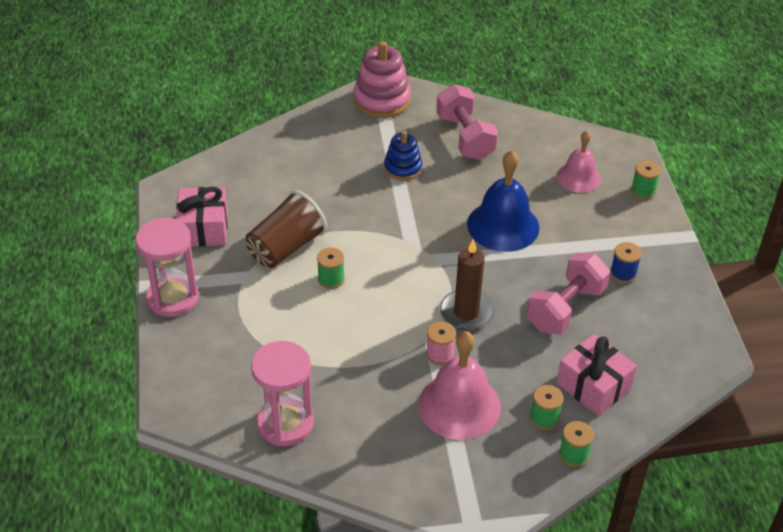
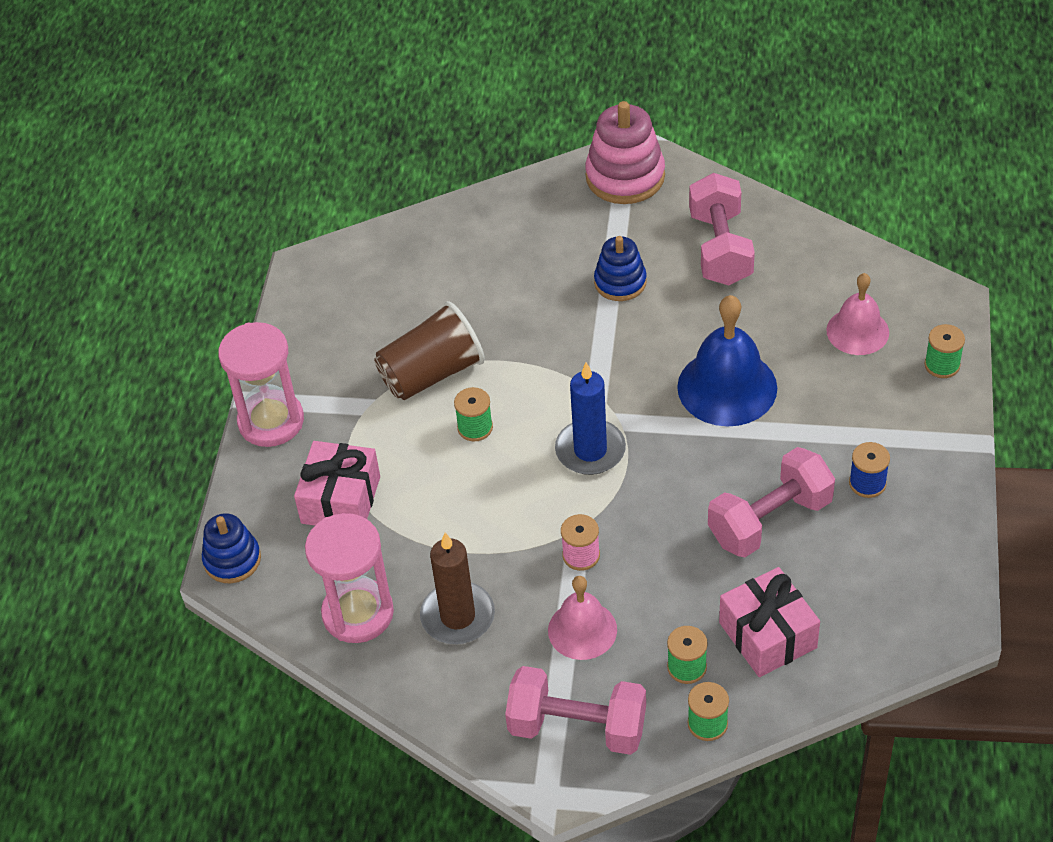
camera: 20 degrees right, 5 degrees up
pink gift [176,187,228,247] -> pink gift moved to [294,441,380,525]
pink bell [418,331,501,440] -> pink bell [548,576,617,660], size x0.64
brown candle [440,239,494,330] -> brown candle moved to [420,533,495,644]
none -> blue stacking toy [202,513,261,583]
none -> pink dumbbell [505,666,646,755]
none -> blue candle [555,362,626,475]

